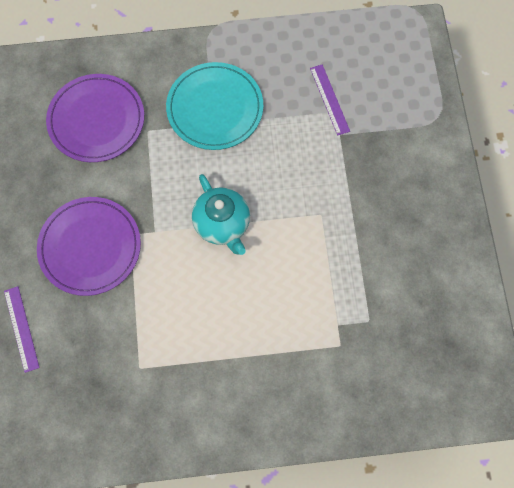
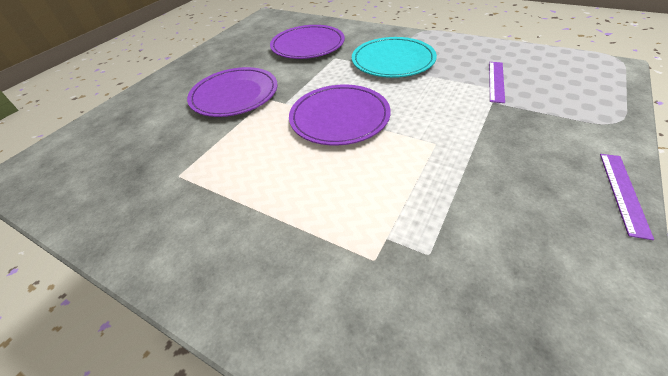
camera: 40 degrees right, 25 degrees down
purple ruler [4,286,40,373] -> purple ruler moved to [600,154,654,240]
turquoise teapot [192,174,250,255] -> purple plate [289,85,391,146]

